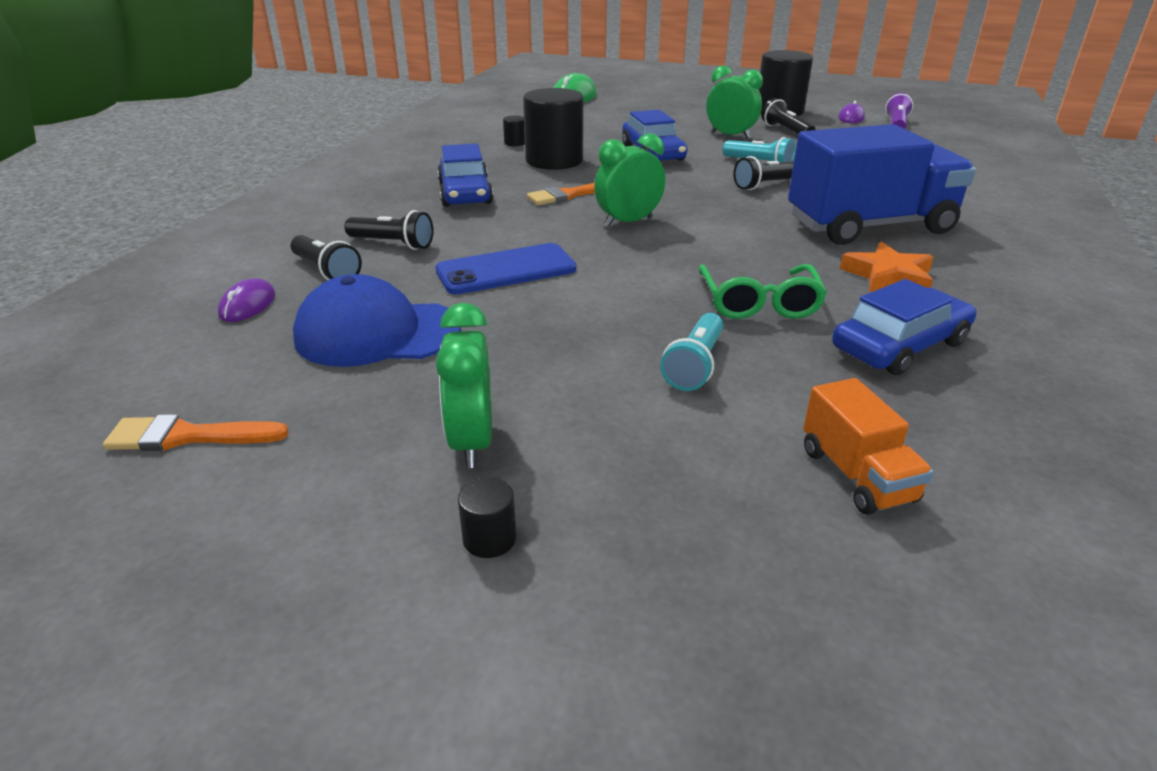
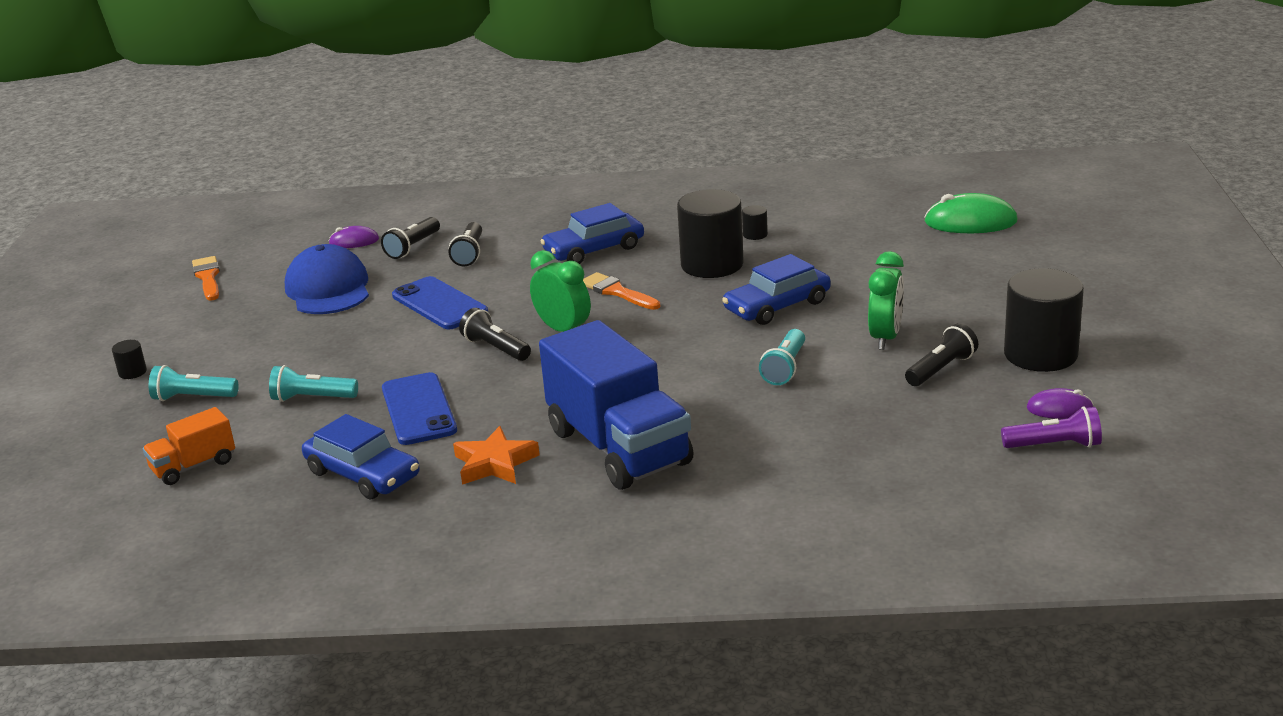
camera: 75 degrees right, 5 degrees down
green clock [436,303,492,468] -> none
green glasses [699,264,827,319] -> blue phone [382,372,457,445]
black flashlight [733,156,794,190] -> black flashlight moved to [459,308,531,361]
none -> turquoise flashlight [149,365,239,401]

